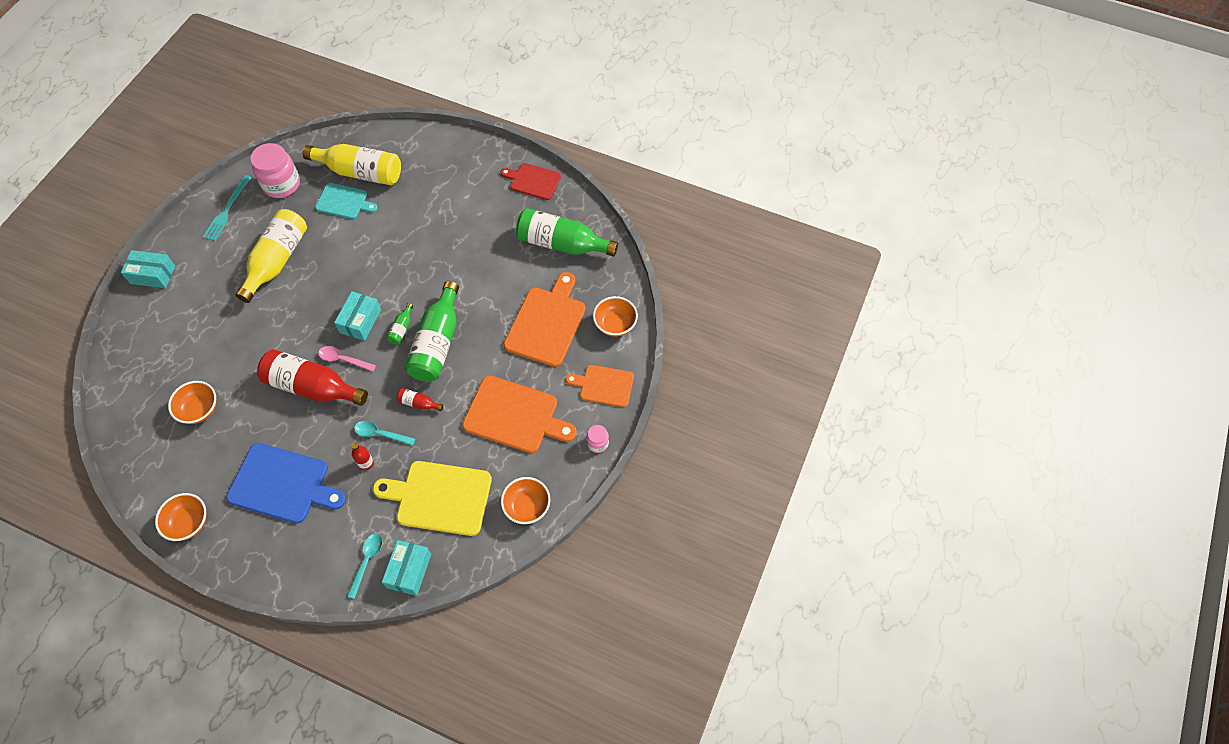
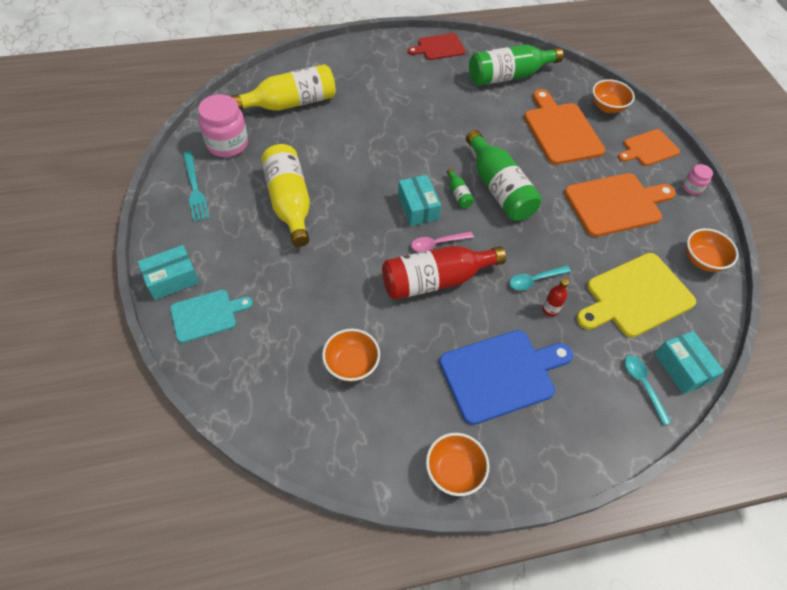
camera: 40 degrees left, 5 degrees down
turquoise cutting board [315,183,378,219] -> turquoise cutting board moved to [170,290,253,343]
red bottle [397,388,443,411] -> none

